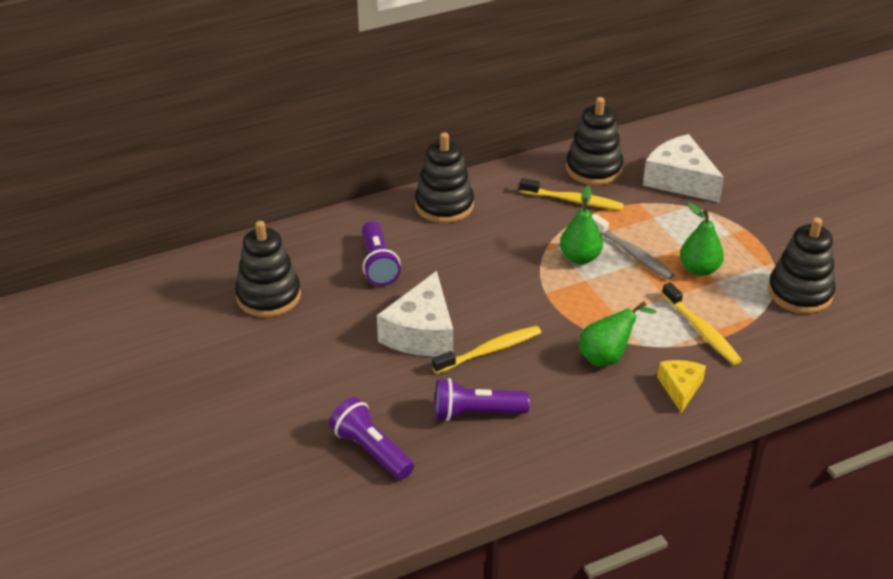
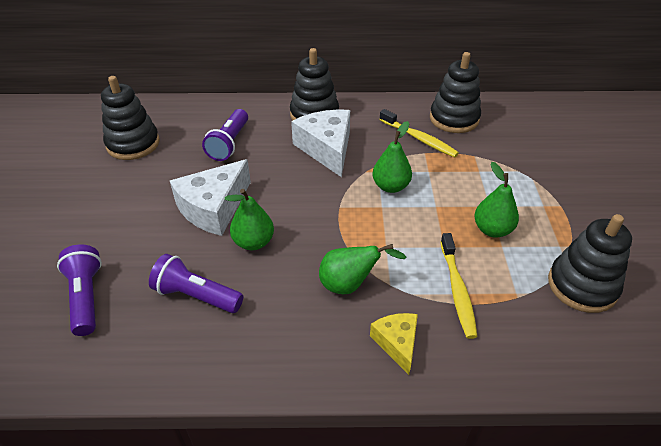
camera: 25 degrees right, 5 degrees up
yellow toothbrush [432,326,541,374] -> green pear [225,189,274,250]
grey toothbrush [592,214,674,280] -> none
white cheese [643,134,724,203] -> white cheese moved to [291,109,350,177]
yellow cheese [657,360,706,413] -> yellow cheese turned 45 degrees counterclockwise [370,313,418,375]

